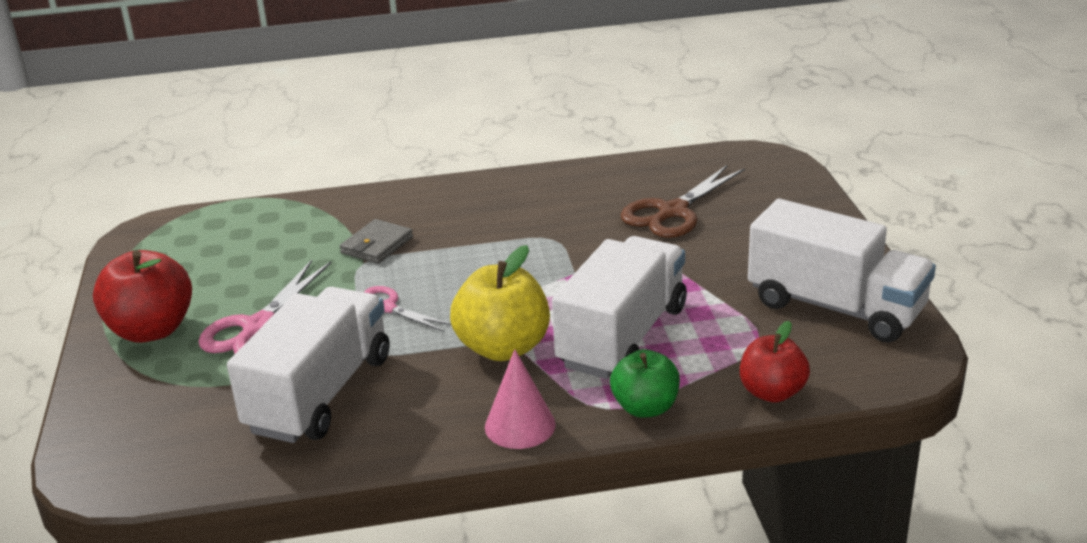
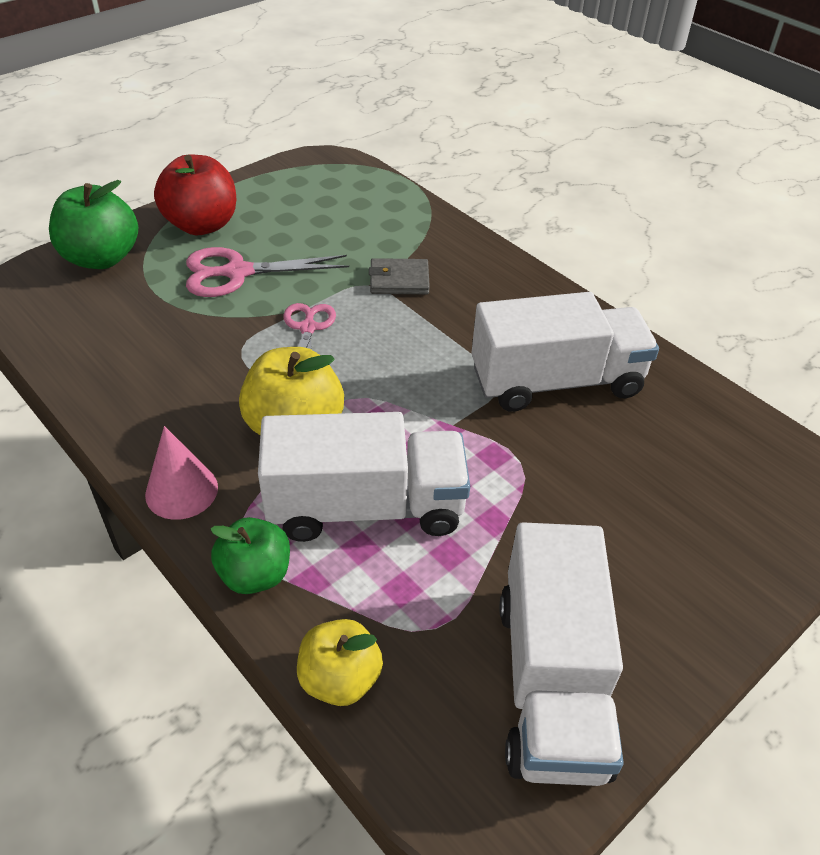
camera: 55 degrees right, 15 degrees up
white truck [227,287,390,443] -> white truck moved to [471,292,659,412]
brown scissors [621,164,745,238] -> none
red apple [740,321,810,403] -> yellow apple [297,619,383,706]
none -> green apple [49,180,138,269]

